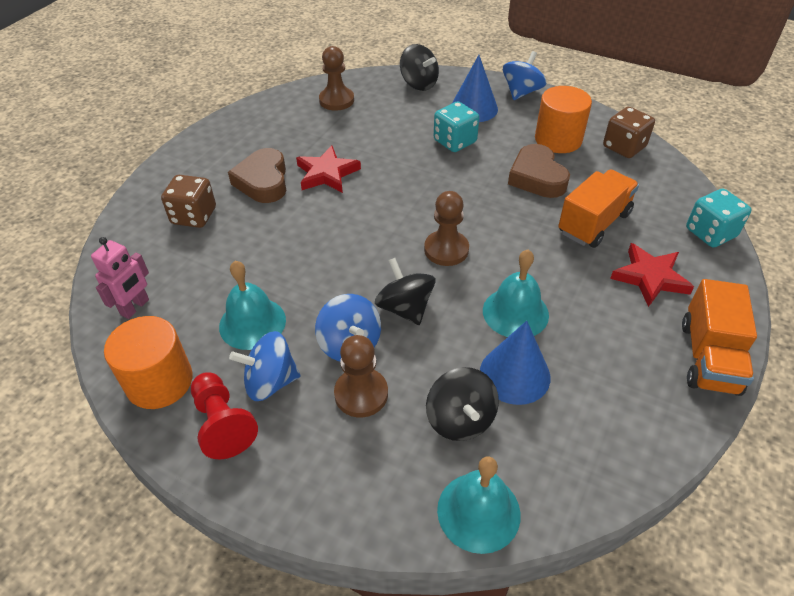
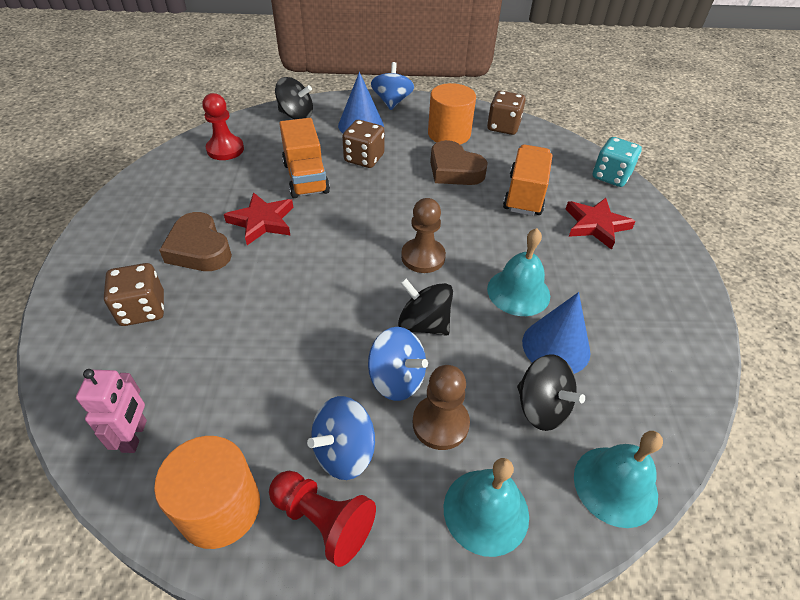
camera: 30 degrees left, 0 degrees up
turquoise bell [219,261,286,350] -> turquoise bell moved to [444,458,529,557]
brown pawn [319,46,354,111] -> red pawn [202,93,244,160]
turquoise dice [434,102,479,152] -> brown dice [342,120,385,168]
orange truck [682,279,757,396] -> orange truck moved to [279,118,330,198]

